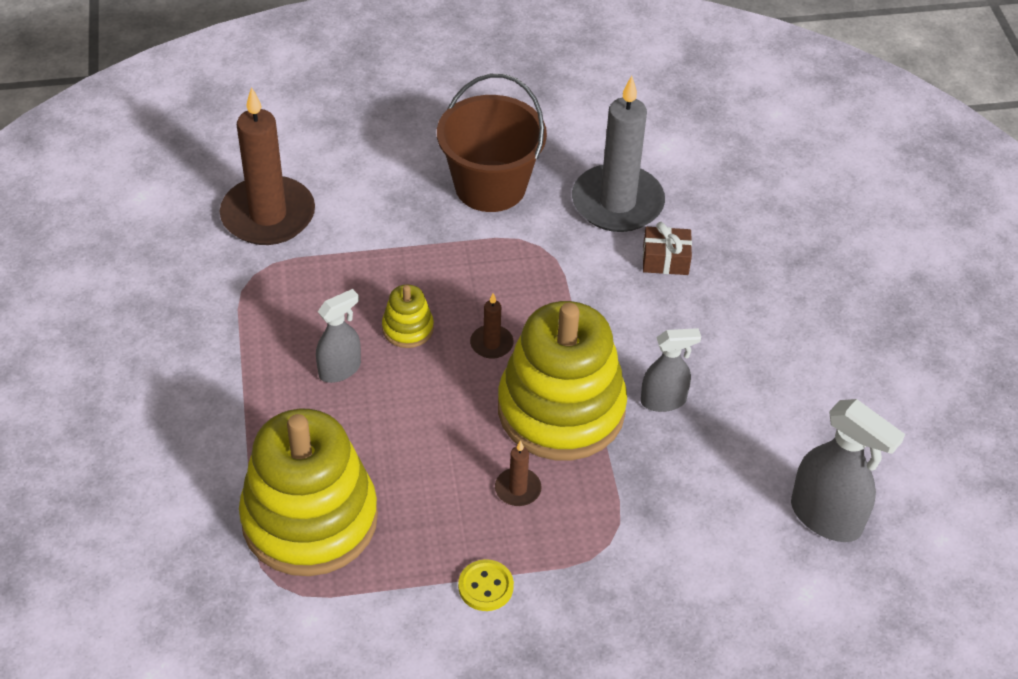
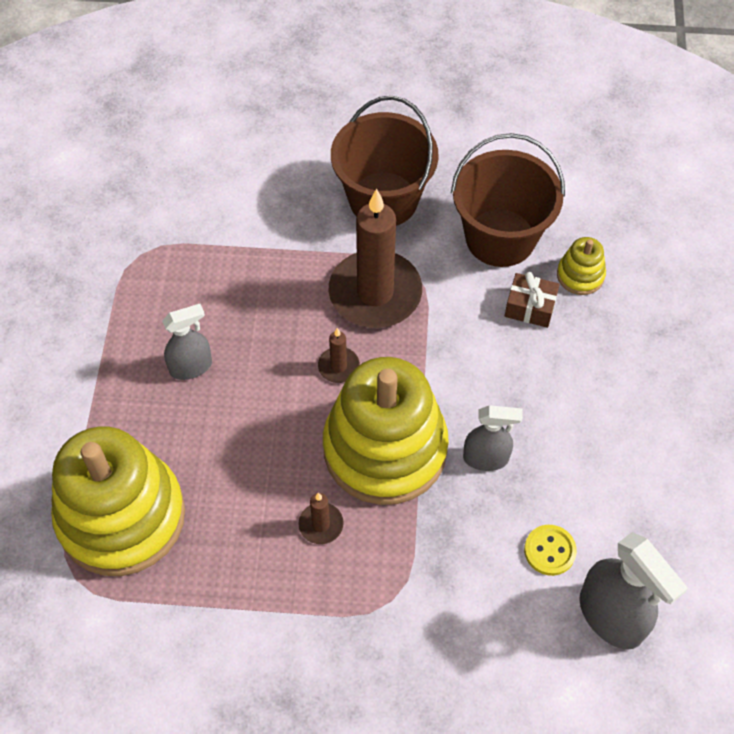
camera: 15 degrees right, 10 degrees up
brown candle [220,87,315,245] -> brown candle moved to [328,189,422,328]
yellow stacking toy [382,285,434,348] -> yellow stacking toy moved to [557,237,606,295]
yellow button [458,559,514,611] -> yellow button moved to [524,525,577,576]
grey candle [572,76,665,232] -> brown bucket [451,133,565,267]

